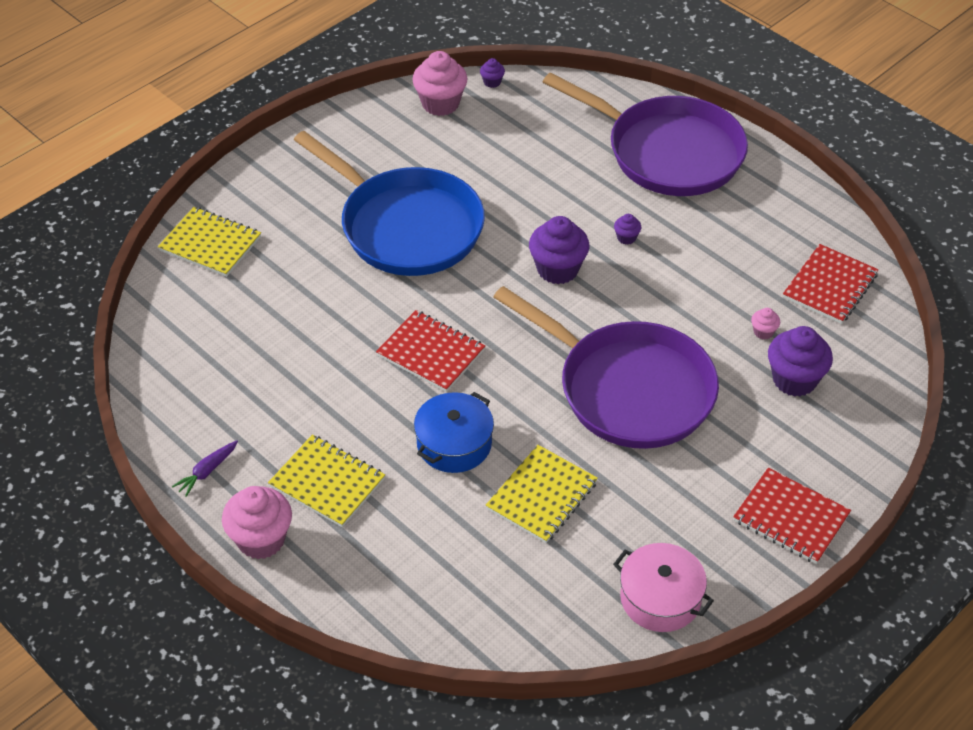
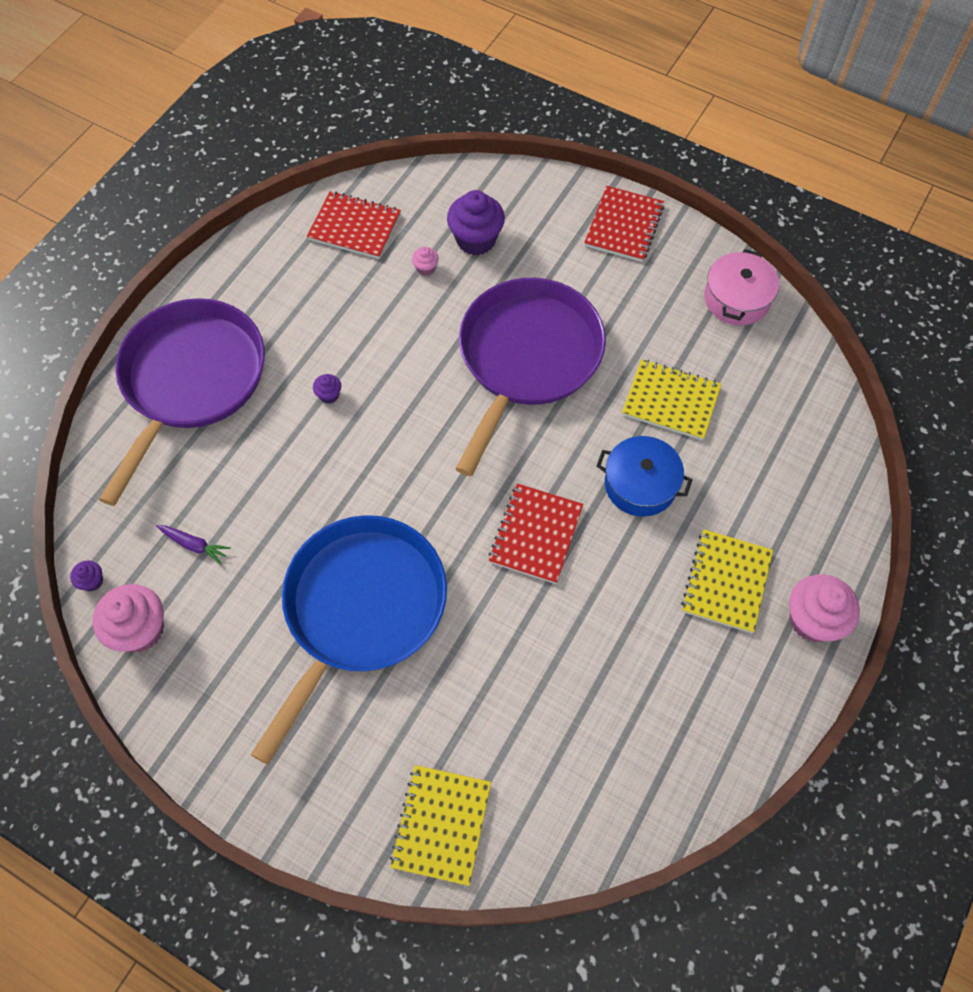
camera: 105 degrees left, 15 degrees up
purple carrot [172,440,238,497] -> purple carrot moved to [156,525,231,565]
purple cupcake [529,216,590,284] -> none

